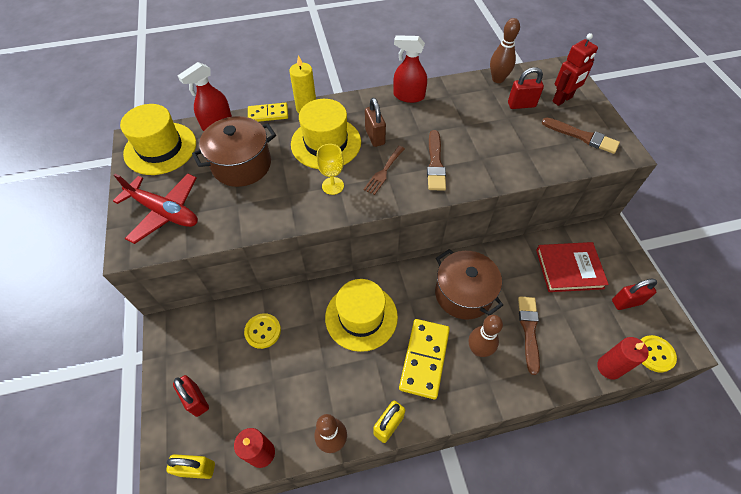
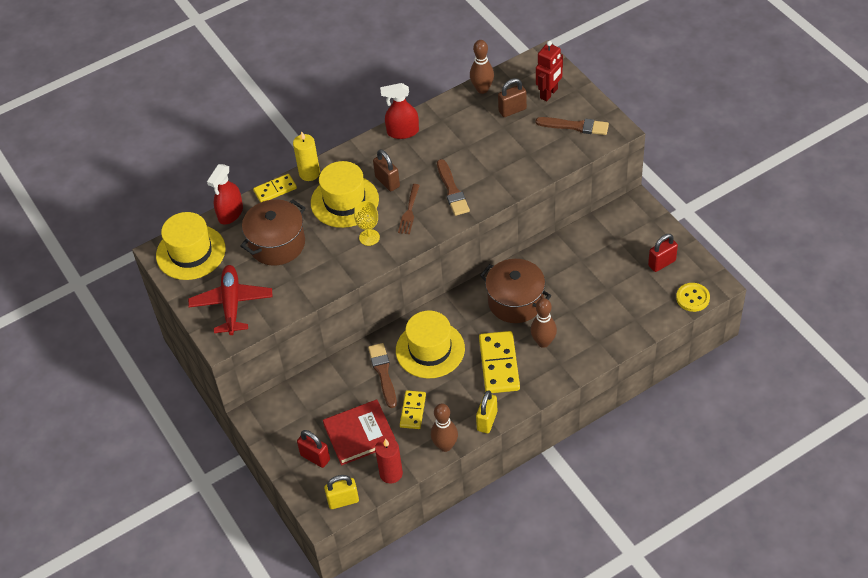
camera: 15 degrees left, 5 degrees down
red plane [113,174,198,244] -> red plane turned 105 degrees counterclockwise [188,265,273,335]
yellow button [244,313,281,349] -> none
red padlock [508,67,544,109] -> brown padlock [498,78,527,117]
brown brush [518,296,540,375] -> brown brush moved to [368,343,397,408]
red book [536,242,609,292] -> red book moved to [323,400,396,465]
red candle [597,337,649,379] -> none
none -> yellow domino [400,390,426,429]

